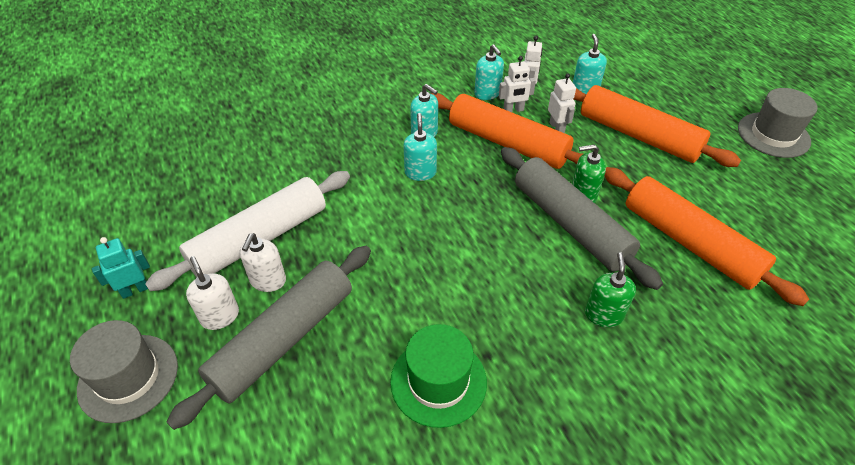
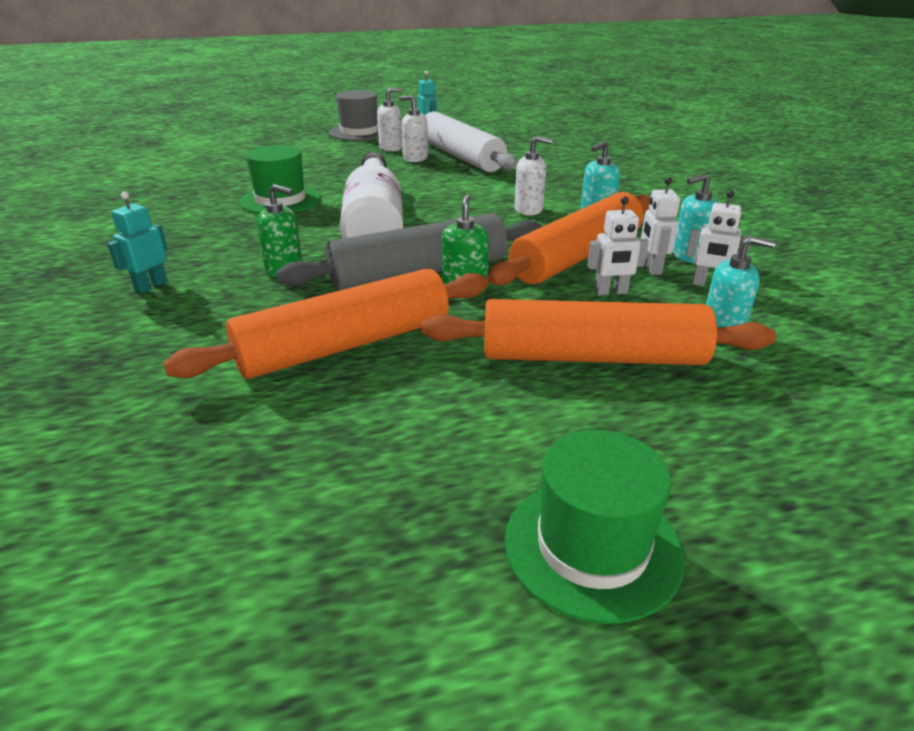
camera: 100 degrees right, 15 degrees down
grey rolling pin [167,246,371,430] -> none
turquoise soap dispenser [404,113,437,181] -> white soap dispenser [515,136,552,215]
orange rolling pin [573,85,741,167] -> orange rolling pin turned 45 degrees clockwise [422,299,776,365]
grey hat [738,88,818,158] -> green hat [505,430,685,624]
none -> turquoise robot [107,192,168,294]
none -> white bottle [340,152,403,238]

